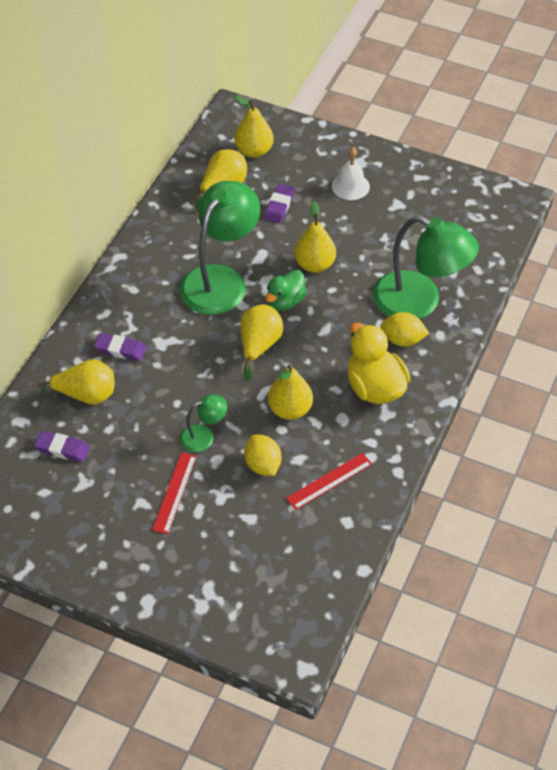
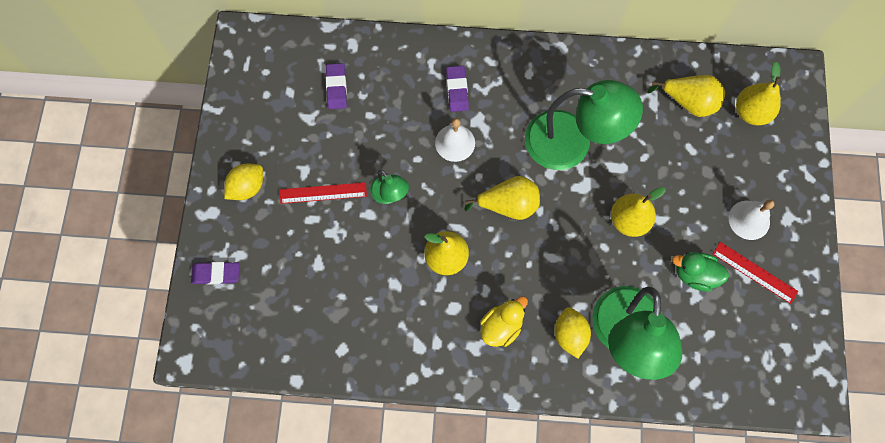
camera: 70 degrees right, 20 degrees up
yellow pear [38,359,114,405] -> none
yellow lemon [244,435,281,476] -> yellow lemon moved to [224,164,263,200]
purple eraser [264,184,295,223] -> purple eraser moved to [191,262,239,285]
green duck [265,270,307,311] -> green duck moved to [672,252,729,292]
red ruler [286,453,372,510] -> red ruler moved to [712,242,798,304]
yellow duck [348,323,410,404] -> yellow duck [480,296,528,347], size x0.65
none -> white bell [435,118,475,162]

